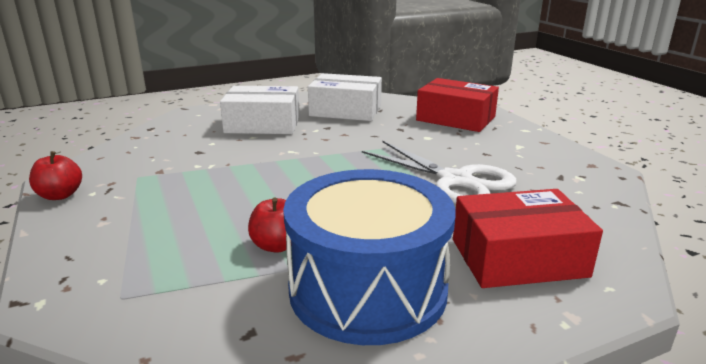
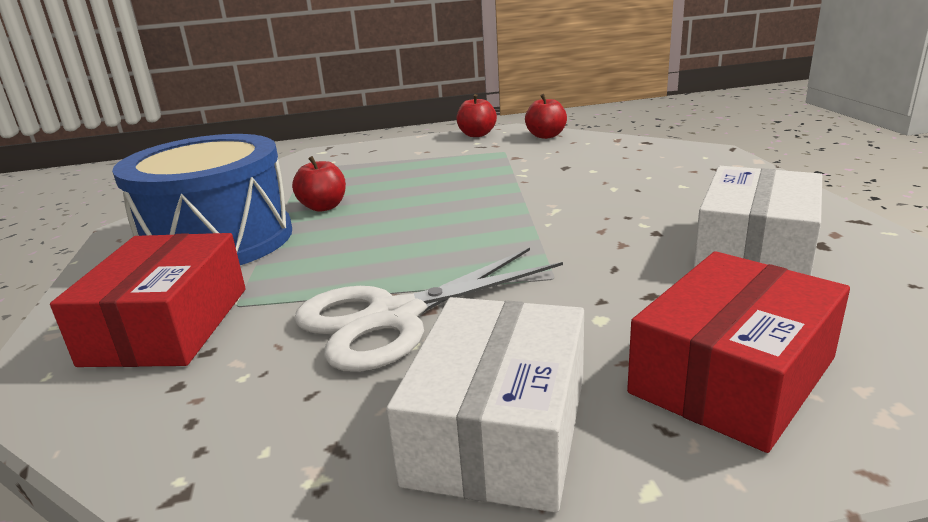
camera: 105 degrees right, 0 degrees up
white box [220,86,300,134] -> white box moved to [386,297,584,513]
none -> red apple [525,94,567,139]

